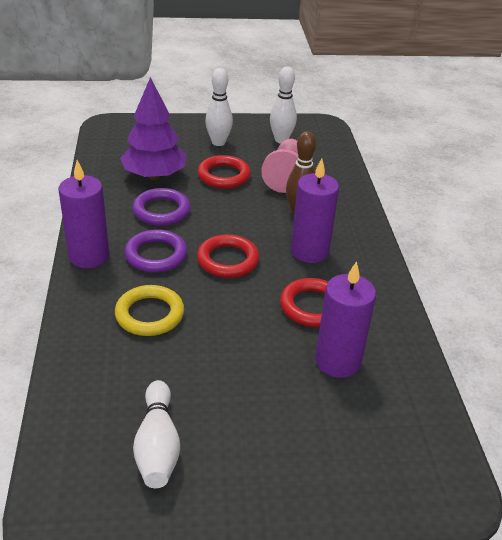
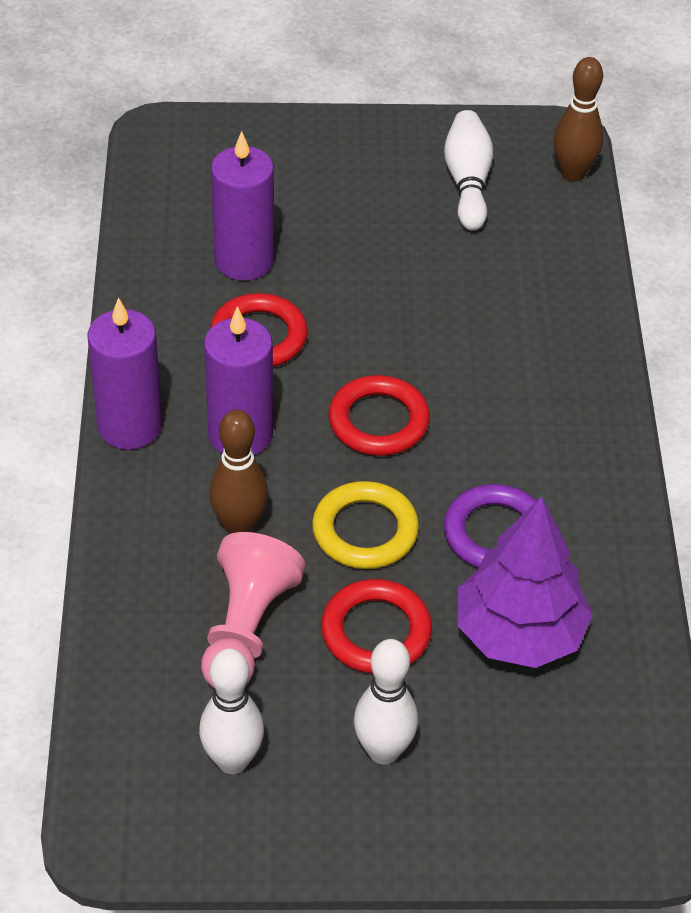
camera: 175 degrees left, 10 degrees up
purple candle [59,160,109,268] -> purple candle moved to [87,298,162,450]
yellow ring [115,285,184,336] -> yellow ring moved to [312,481,419,569]
purple ring [124,229,187,273] -> none
none -> brown bowling pin [553,57,603,182]

